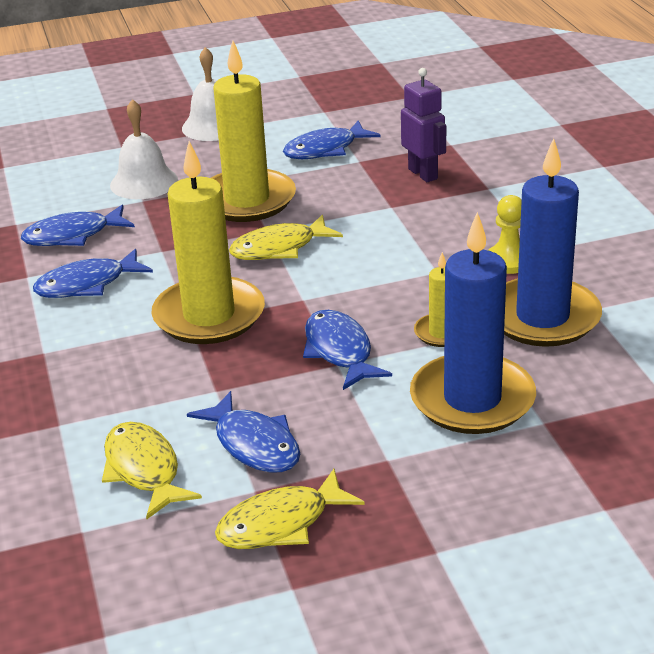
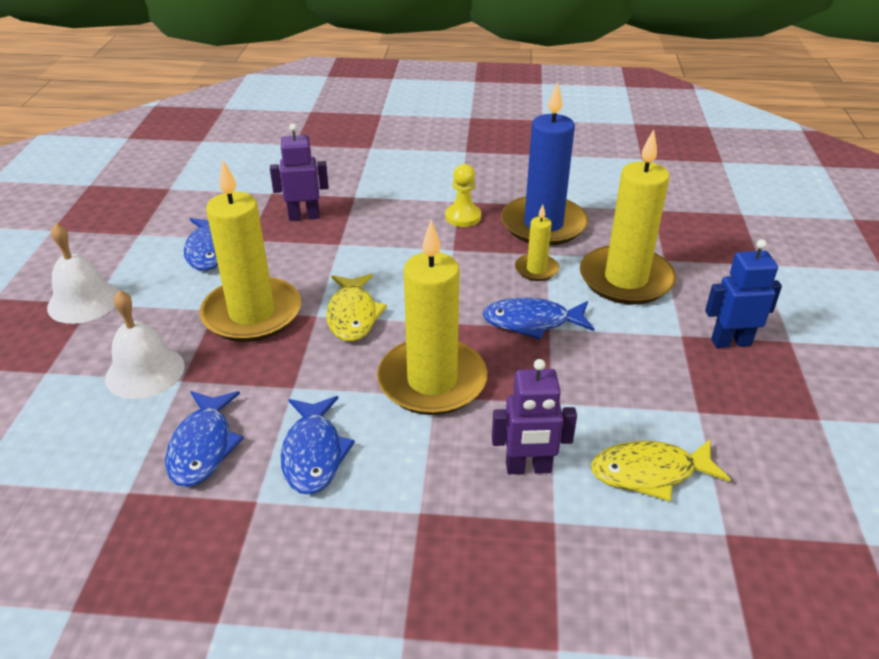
camera: 70 degrees left, 5 degrees up
blue fish [187,391,300,472] -> none
yellow fish [215,469,365,549] -> none
blue candle [410,212,536,434] -> yellow candle [580,129,676,305]
none -> purple robot [492,359,577,474]
none -> blue robot [705,239,782,348]

